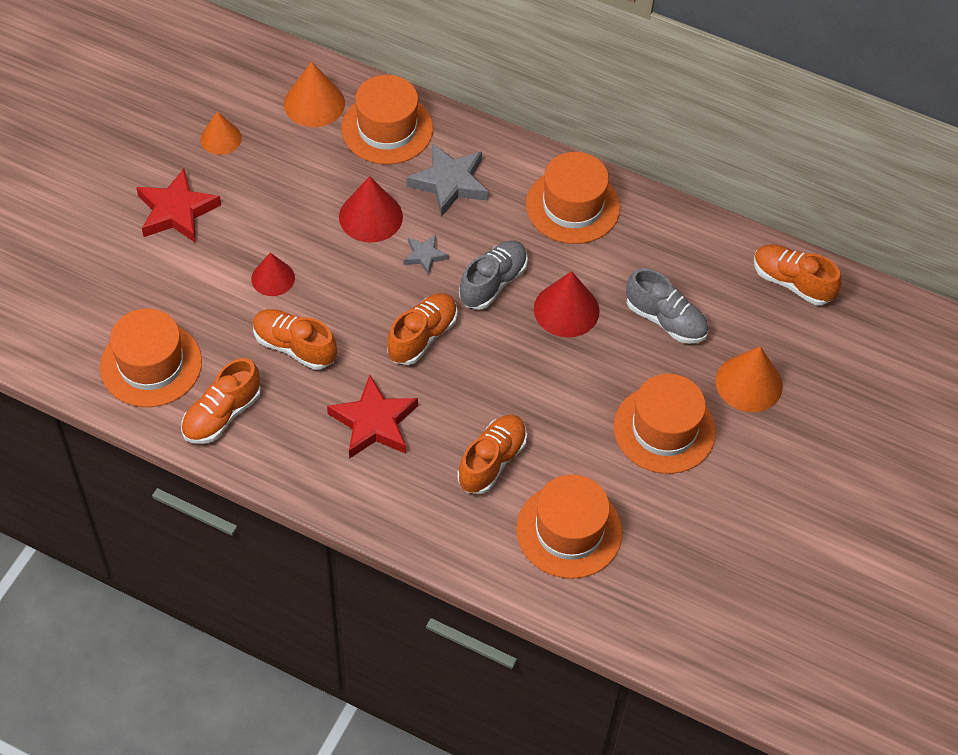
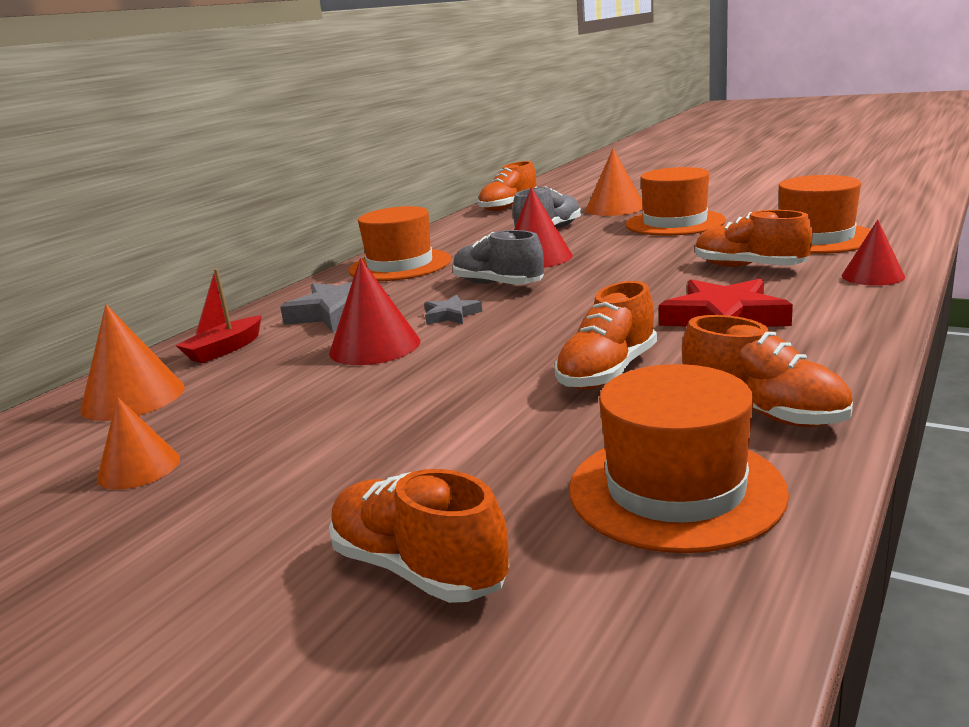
camera: 80 degrees left, 35 degrees down
red star [136,169,221,243] -> none
red cone [251,253,295,296] -> red cone moved to [841,220,905,286]
orange hat [341,75,433,164] -> red boat [176,269,262,363]
orange shoe [387,293,458,365] -> orange shoe moved to [329,469,509,603]

